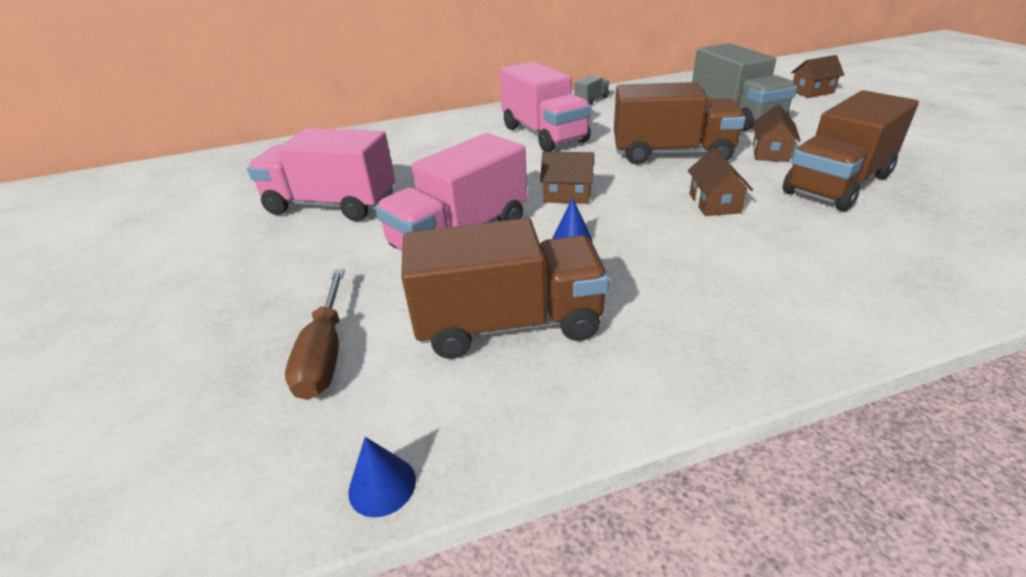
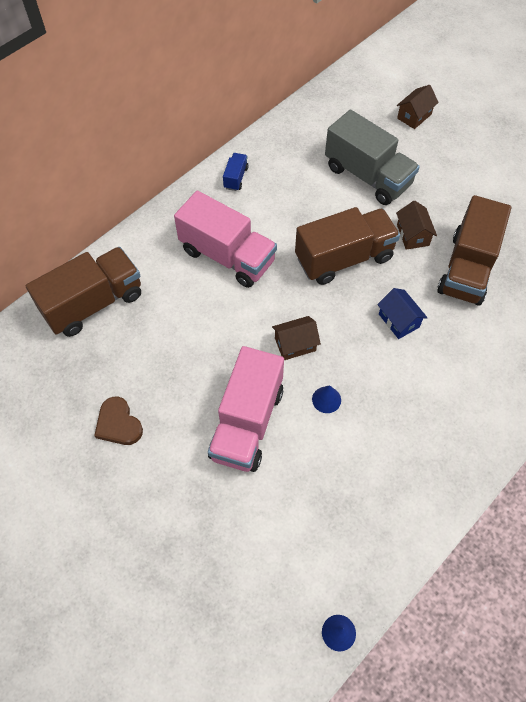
camera: 30 degrees left, 25 degrees up
pink truck [247,128,395,221] -> brown heart [94,396,143,445]
brown screwdriver [285,269,345,400] -> none
brown truck [401,218,609,359] -> brown truck moved to [26,247,141,337]
grey truck [574,76,609,105] -> blue truck [223,153,249,191]
brown house [688,148,753,216] -> blue house [377,288,428,339]

